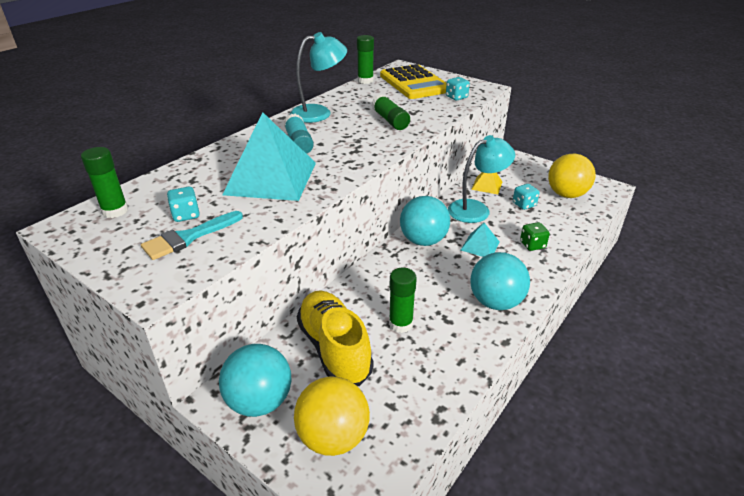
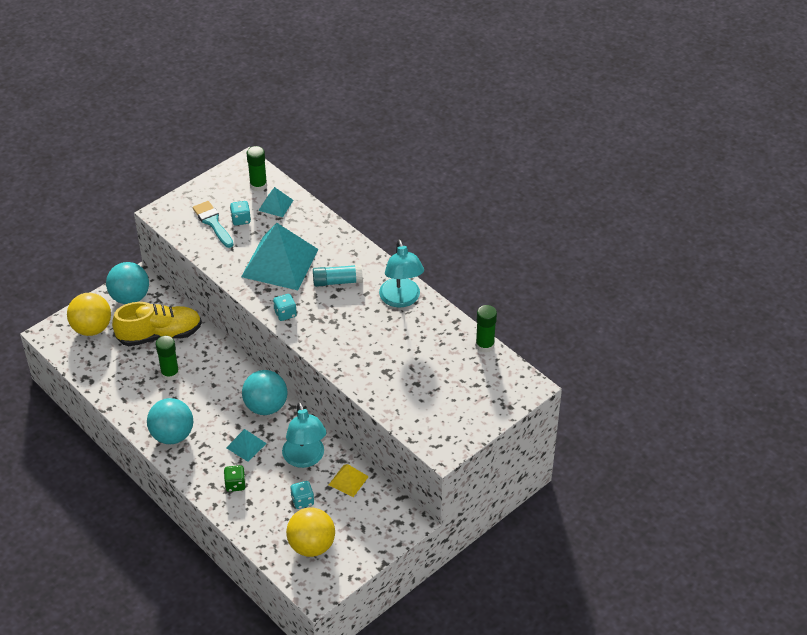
camera: 100 degrees right, 10 degrees up
green glue stick [371,94,410,130] -> none
yellow calculator [380,64,447,99] -> none
turquoise dice [446,77,470,100] -> turquoise dice moved to [273,294,297,321]
none -> turquoise pyramid [258,187,293,217]

